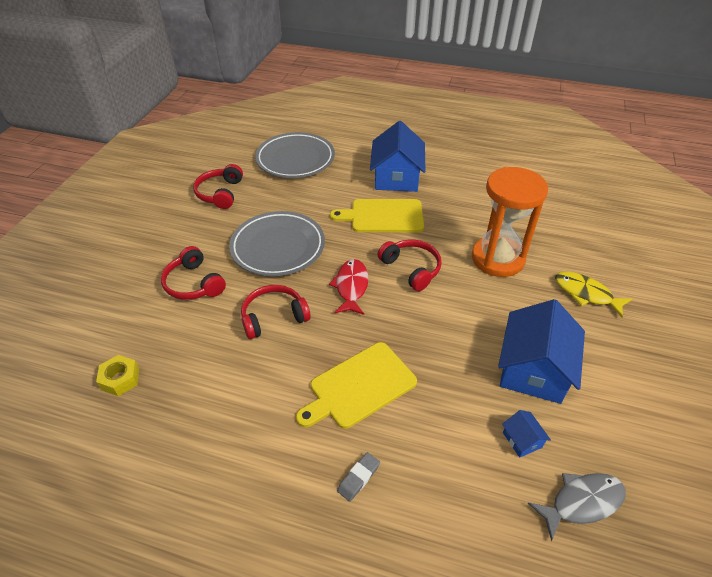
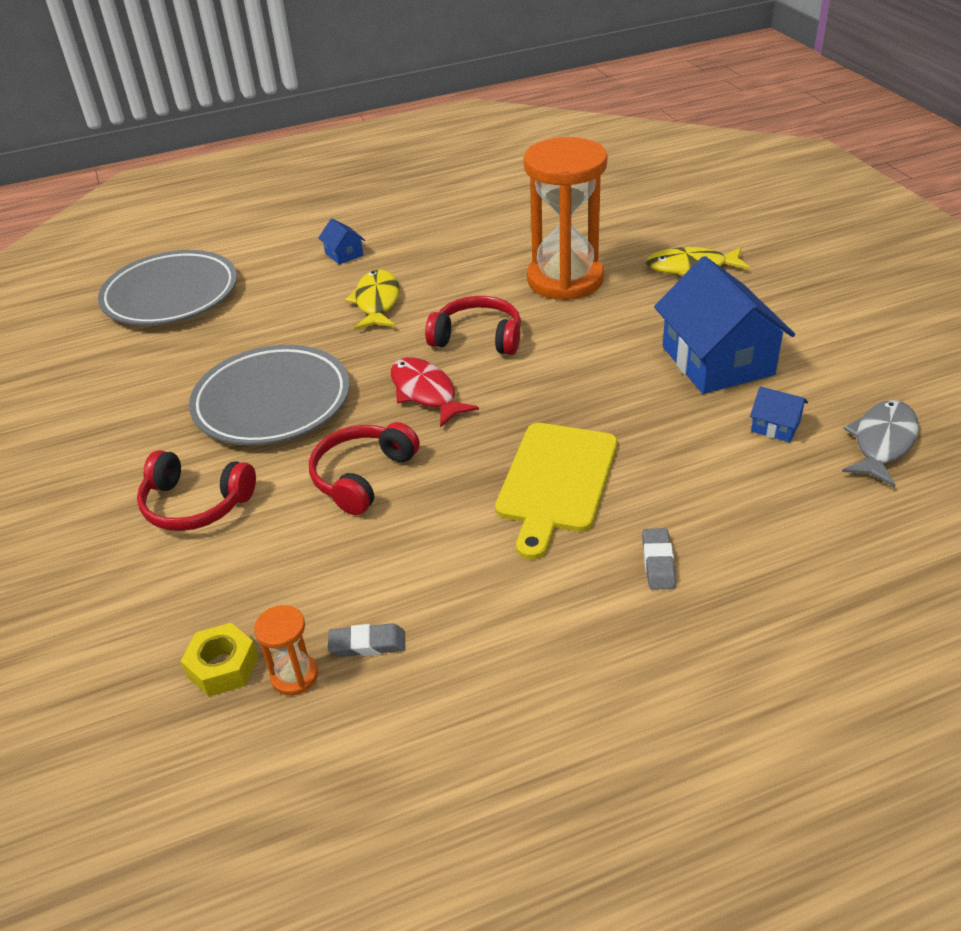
camera: 35 degrees left, 5 degrees down
red headphones [193,164,243,209] -> none
yellow cutting board [330,199,424,232] -> yellow fish [345,269,399,330]
blue house [370,121,426,192] -> blue house [319,218,365,264], size x0.42
none -> orange hourglass [254,605,318,695]
none -> grey eraser [328,623,405,657]

